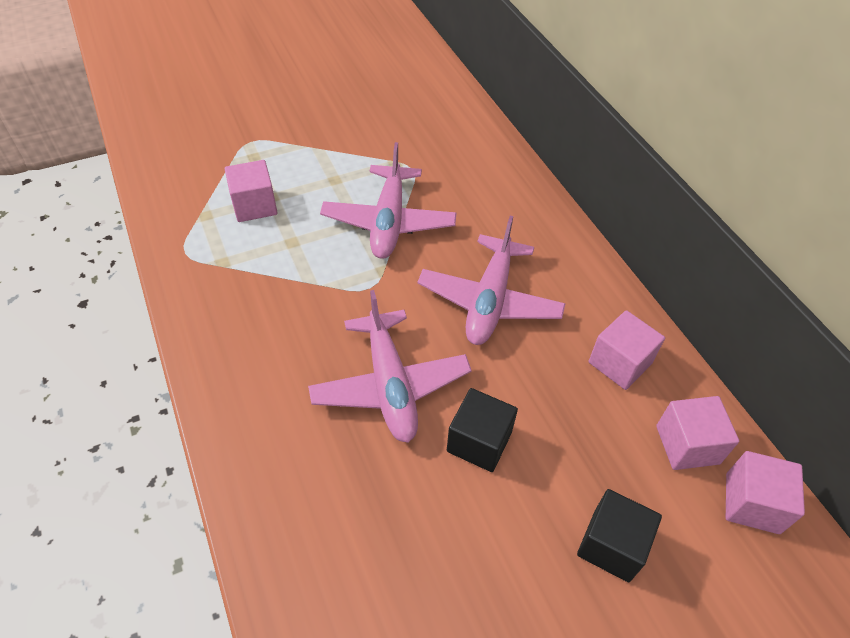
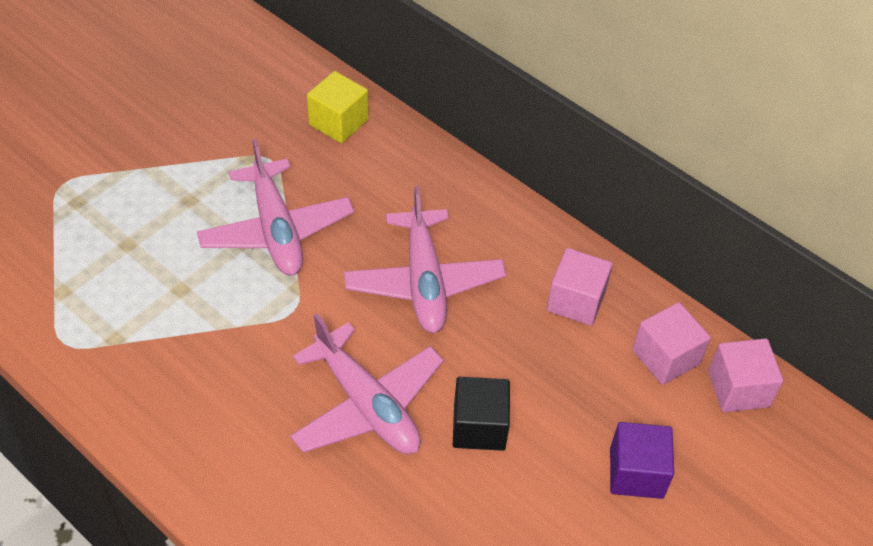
camera: 25 degrees left, 0 degrees up
pink cube [225,160,278,222] -> none
black cube [577,489,662,582] -> purple cube [610,422,674,499]
none -> yellow cube [307,71,368,143]

